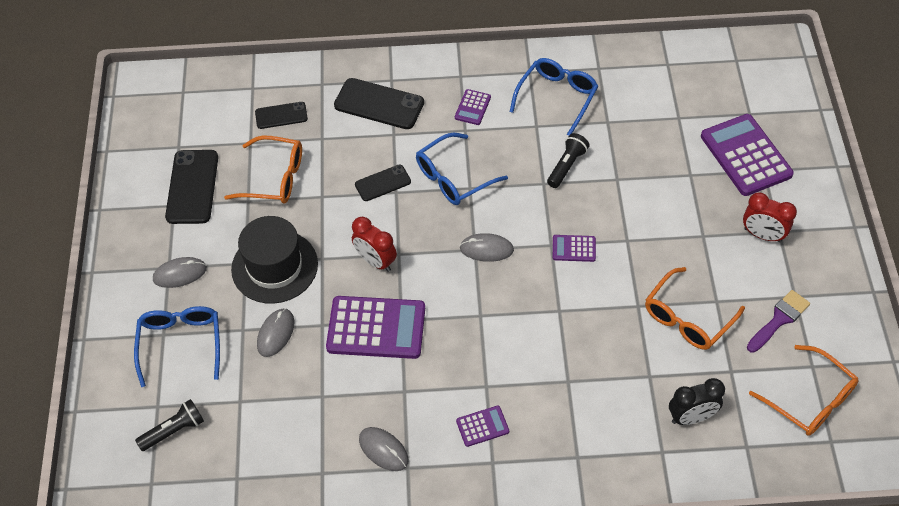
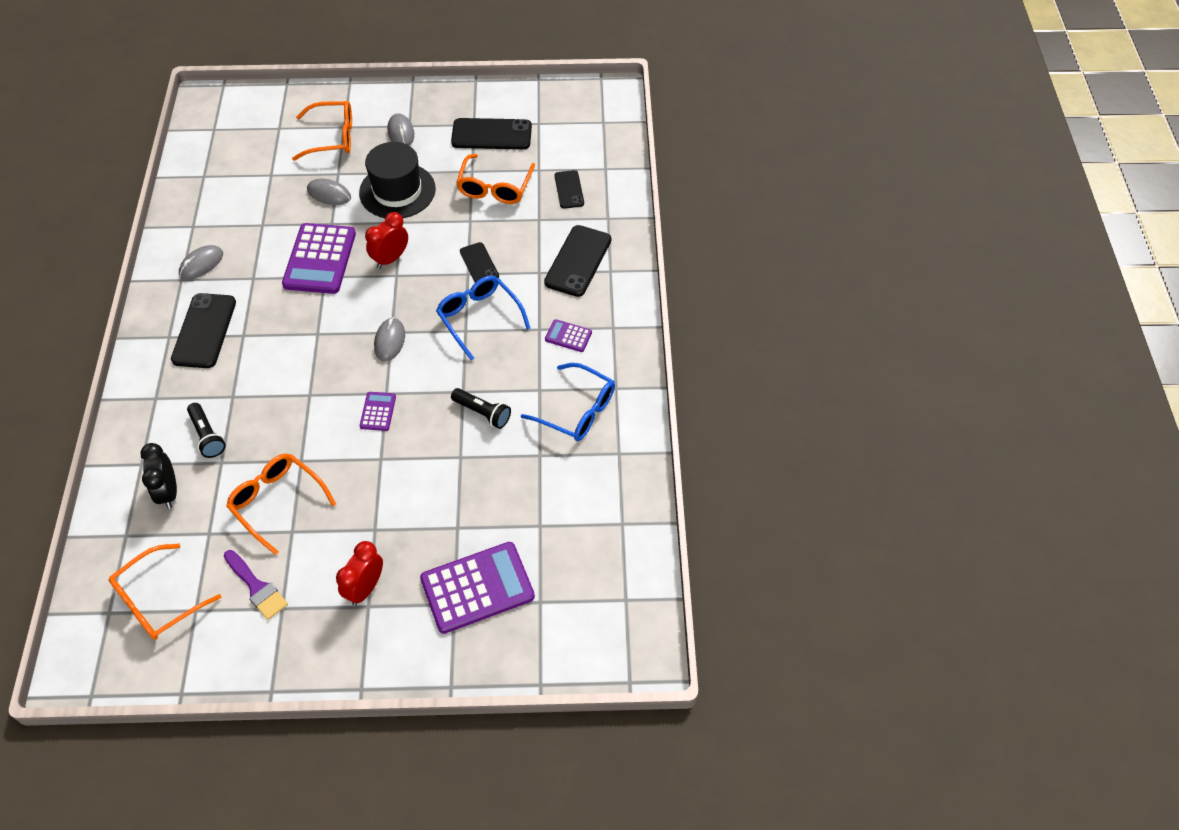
camera: 90 degrees right, 0 degrees up
blue glasses [134,306,220,387] -> orange glasses [292,101,352,161]
black flashlight [135,399,204,451] -> black flashlight moved to [187,403,226,458]
purple calculator [456,406,509,447] -> black phone [171,293,236,368]

